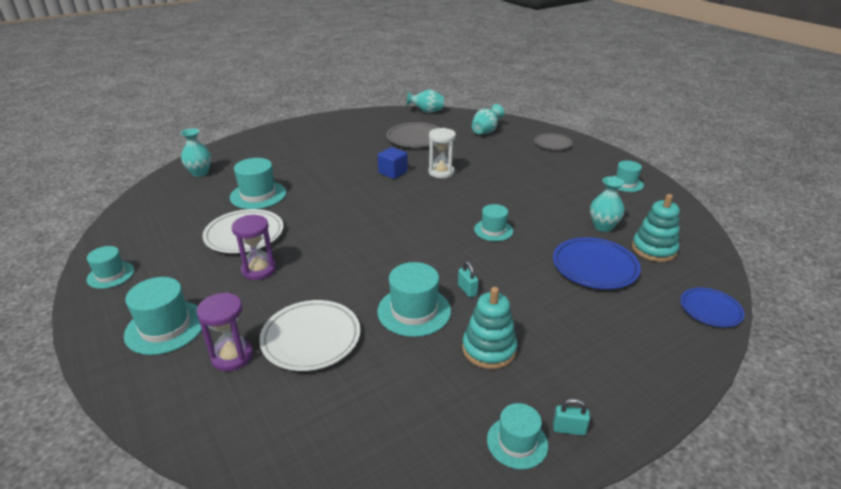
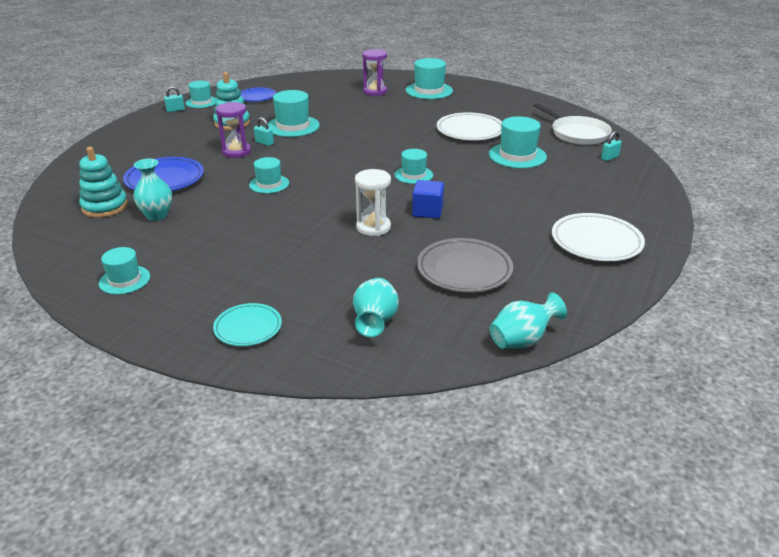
camera: 150 degrees right, 0 degrees up
turquoise hat [87,246,134,289] -> turquoise hat moved to [394,149,433,184]
turquoise vase [180,128,211,177] -> turquoise padlock [601,131,622,161]
purple hourglass [232,215,276,280] -> purple hourglass moved to [216,102,251,158]
white plate [259,300,360,371] -> white plate moved to [552,213,645,261]
grey plate [534,133,572,150] -> turquoise plate [213,303,282,346]
blue plate [680,288,745,327] -> blue plate moved to [241,87,276,102]
none -> white pan [533,103,612,145]

